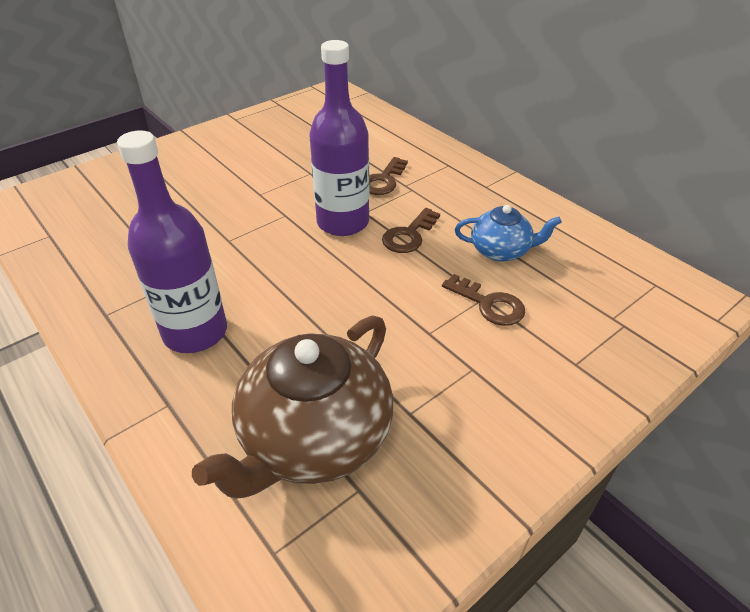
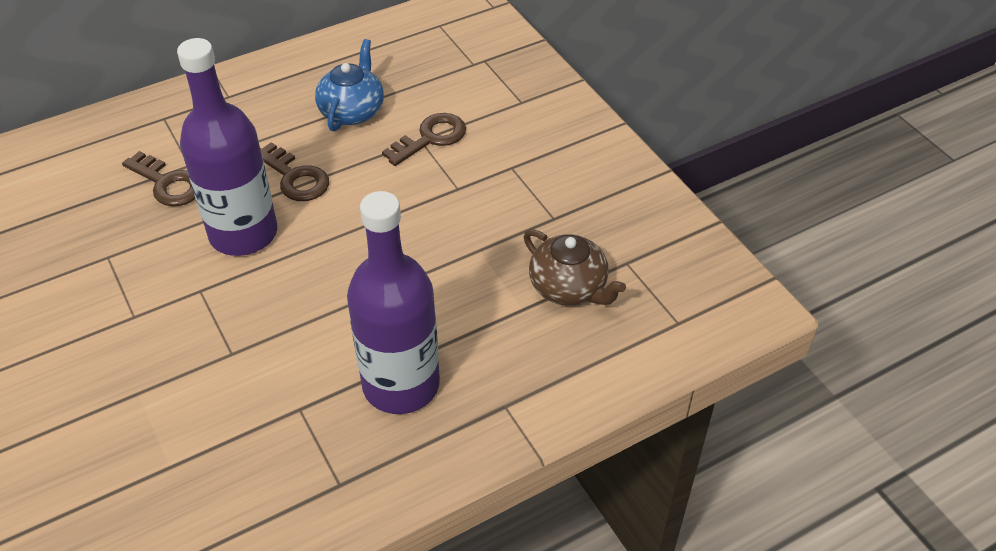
camera: 80 degrees left, 5 degrees up
brown teapot [192,315,393,499] -> brown teapot [524,229,626,306], size x0.54

